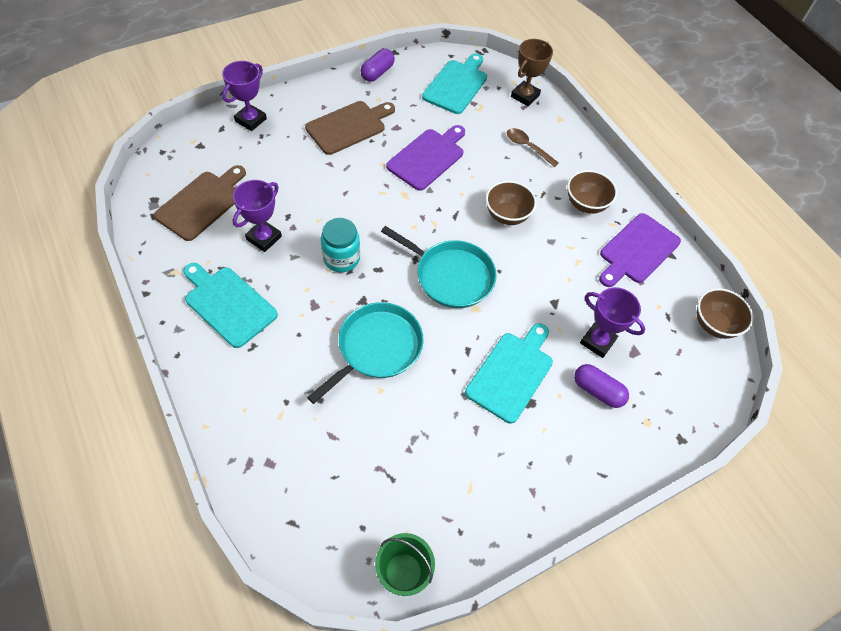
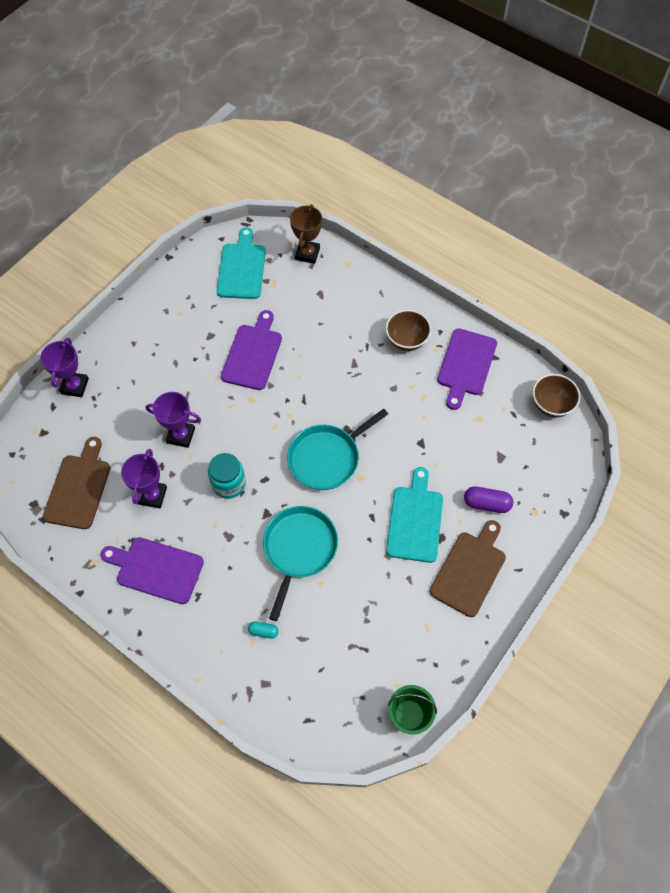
camera: 20 degrees left, 5 degrees up
turquoise cutting board [183,263,278,348] -> purple cutting board [100,537,204,604]
brown cutting board [305,101,395,155] -> brown cutting board moved to [430,520,506,617]
purple capsule [360,49,395,82] -> none
turquoise pan [381,226,497,308] -> turquoise pan turned 135 degrees clockwise [287,409,388,490]
brown bowl [486,181,537,225] -> none
brown spoon [507,128,559,167] -> none
purple trophy [580,287,645,358] -> purple trophy moved to [146,392,201,448]
none -> turquoise capsule [248,621,279,639]

